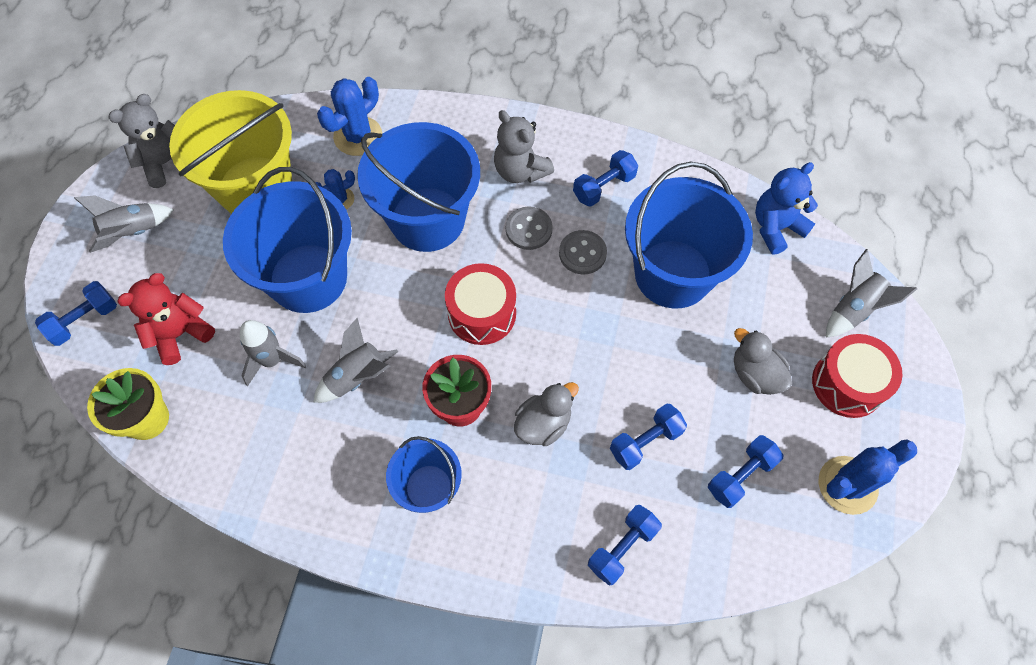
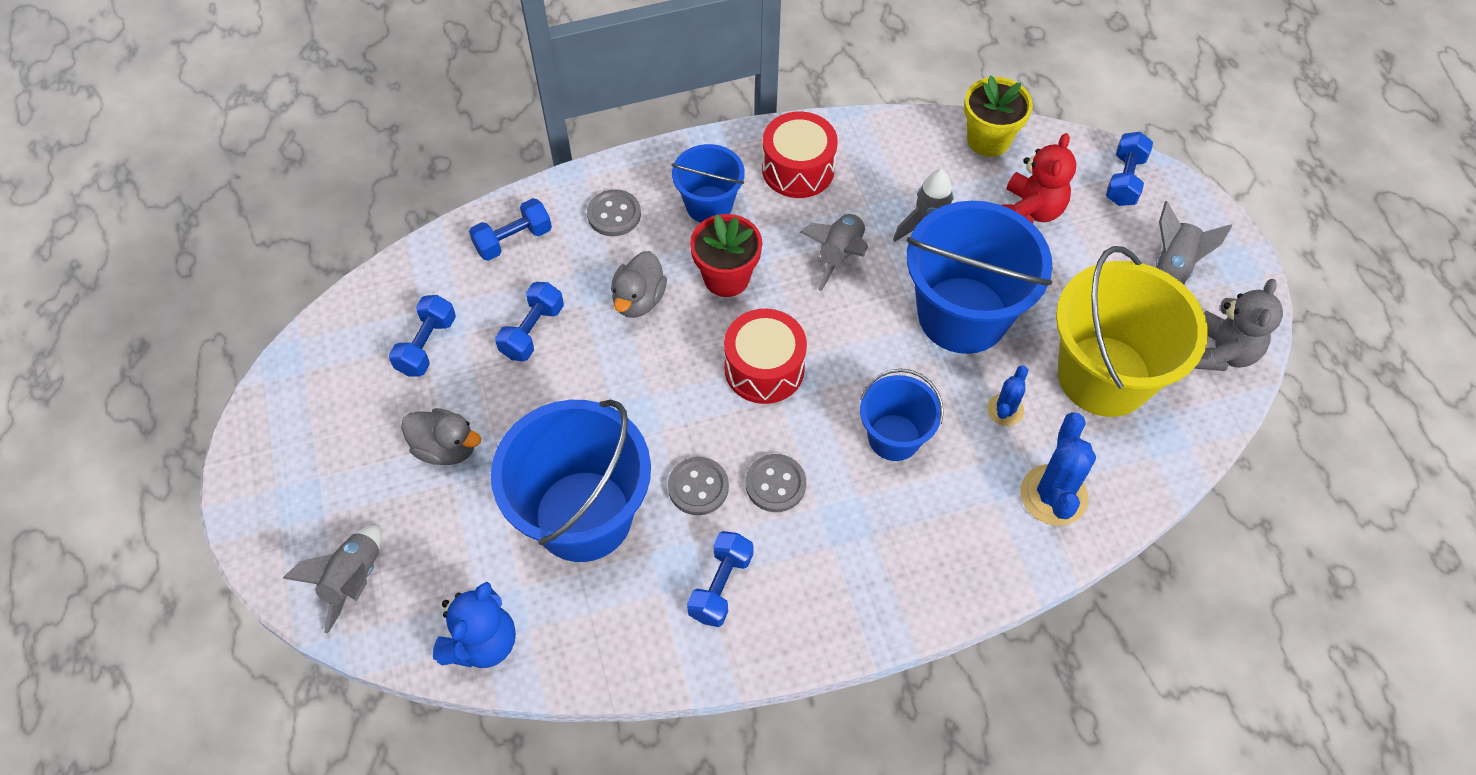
camera: 150 degrees right, 5 degrees down
blue bucket [357,122,480,252] -> blue bucket [860,369,944,461], size x0.55
grey teddy bear [494,110,554,183] -> none
blue dumbbell [588,505,662,586] -> blue dumbbell turned 45 degrees clockwise [469,198,552,261]
red drum [812,334,902,418] -> red drum moved to [762,111,838,198]
blue cactus [819,439,917,515] -> none
none -> grey button [587,189,641,236]

